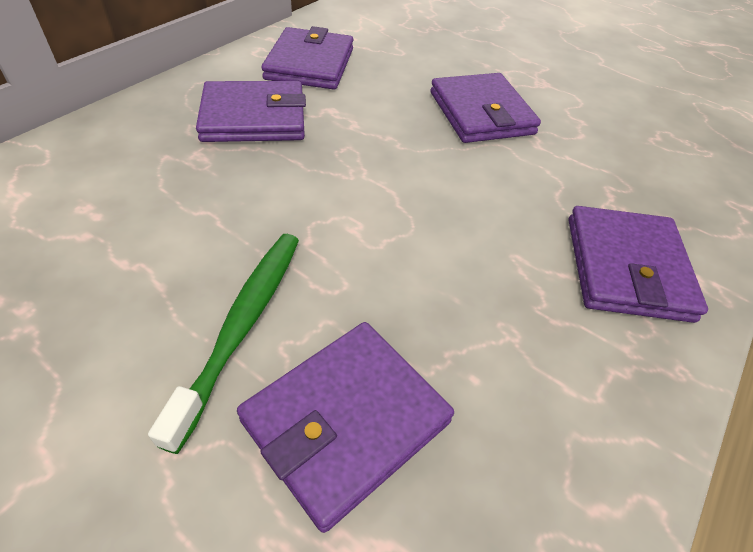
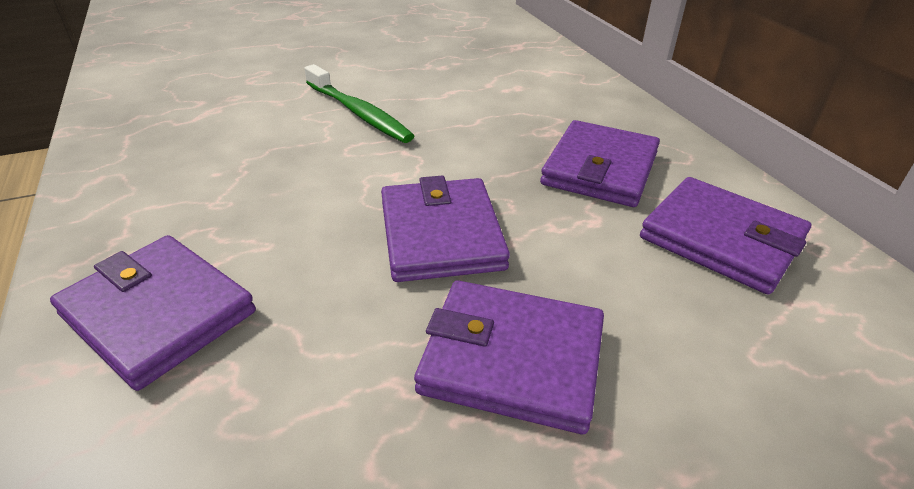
camera: 125 degrees right, 10 degrees down
purple wallet [237,322,454,533] -> purple wallet moved to [381,176,510,282]

